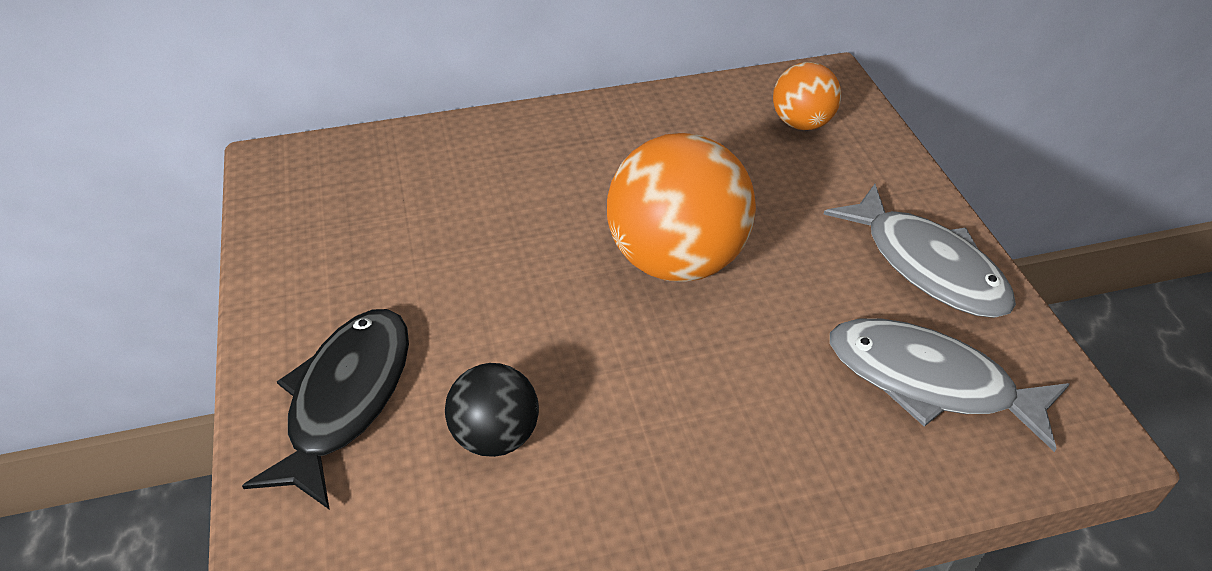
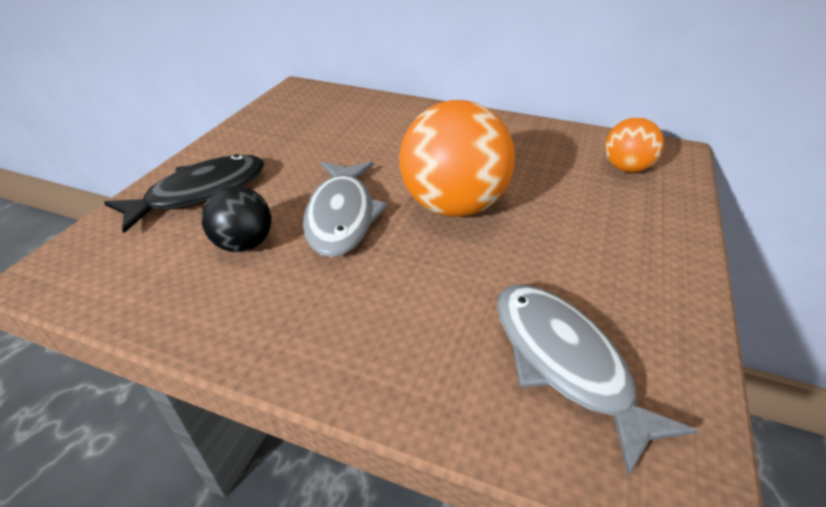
camera: 35 degrees right, 5 degrees down
grey fish [824,184,1016,318] -> grey fish moved to [303,162,388,257]

